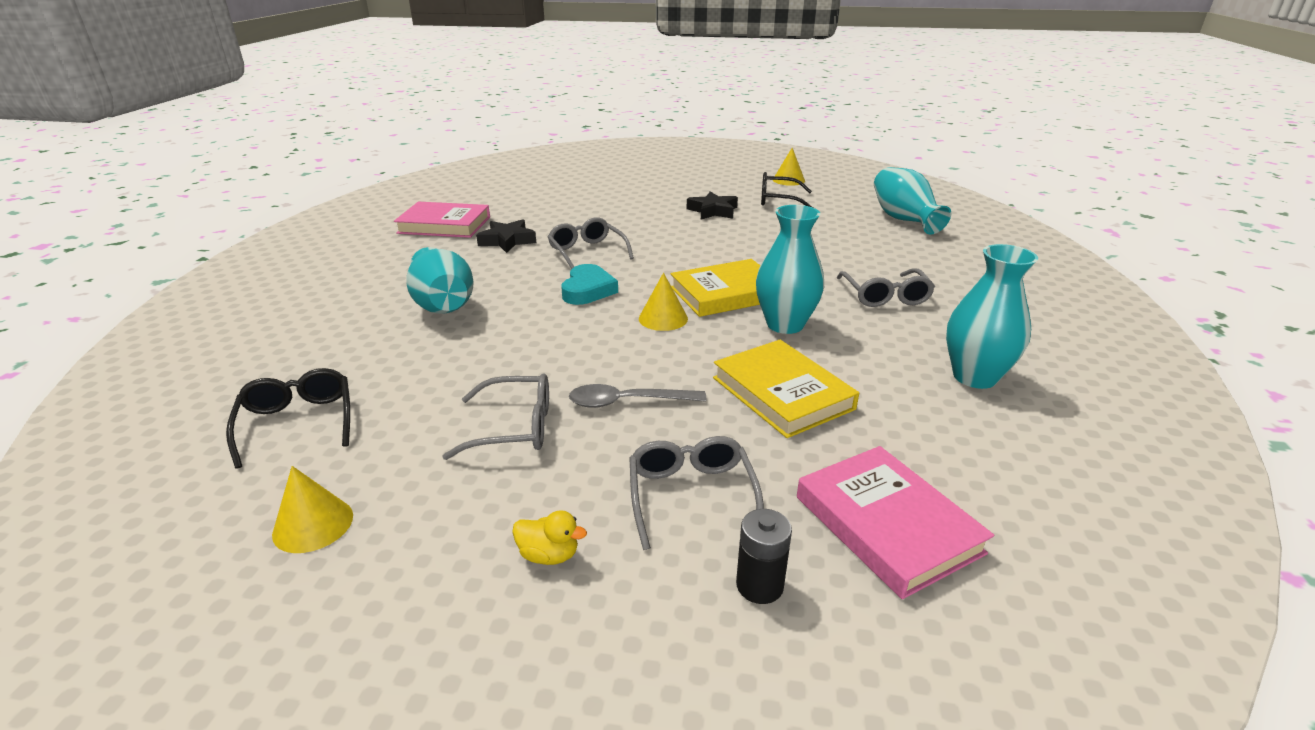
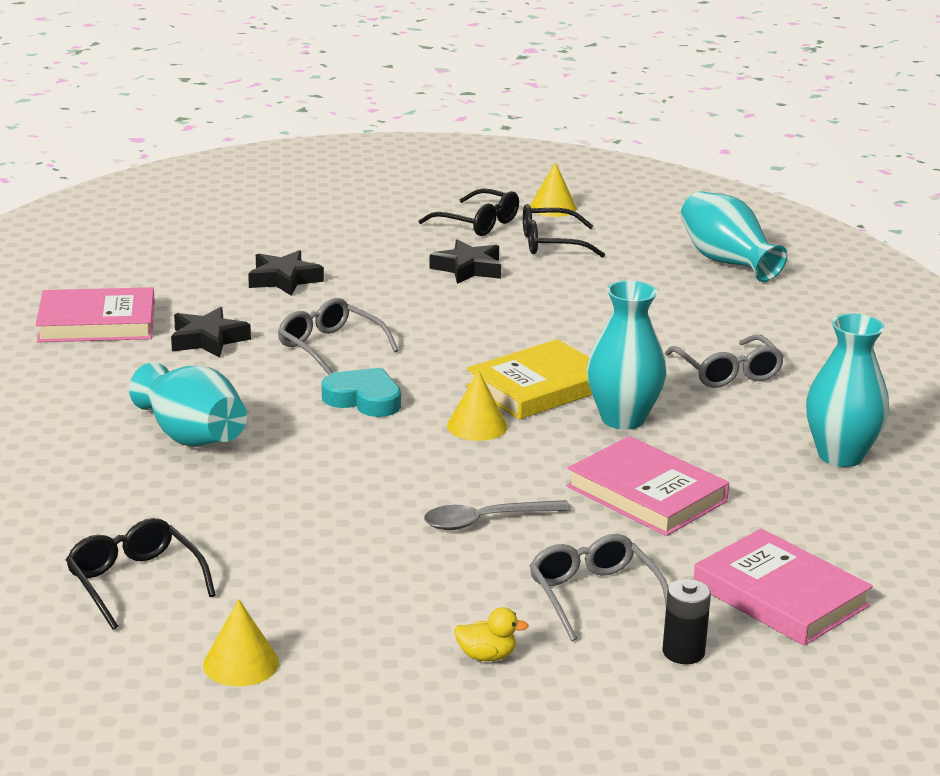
camera: 15 degrees left, 5 degrees down
grey glasses [442,373,549,460] -> none
turquoise heart [561,264,618,305] -> turquoise heart turned 60 degrees counterclockwise [322,368,401,417]
yellow book [713,340,859,438] -> pink book [567,436,729,536]
none -> black star [248,250,324,296]
none -> black glasses [419,188,519,236]

